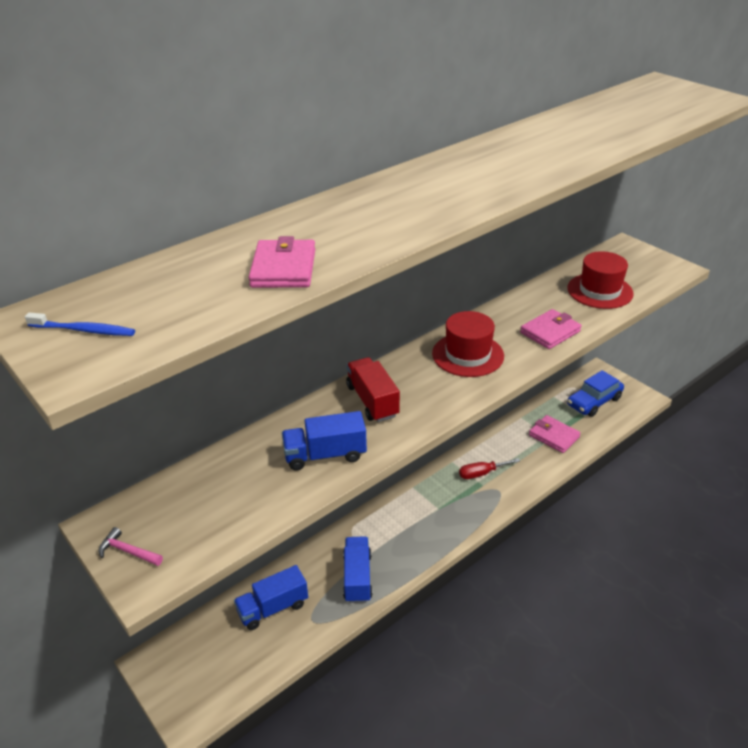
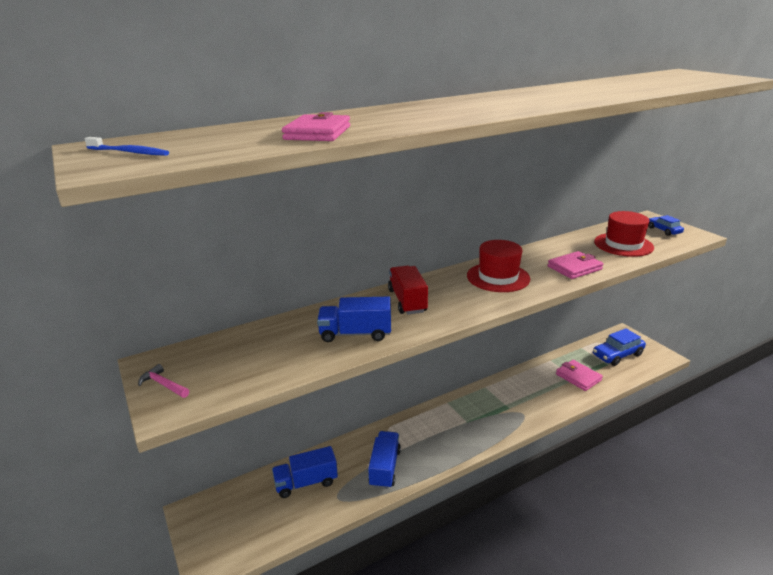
camera: 10 degrees right, 10 degrees down
red screwdriver [459,458,520,479] -> none
none -> blue car [648,215,684,236]

